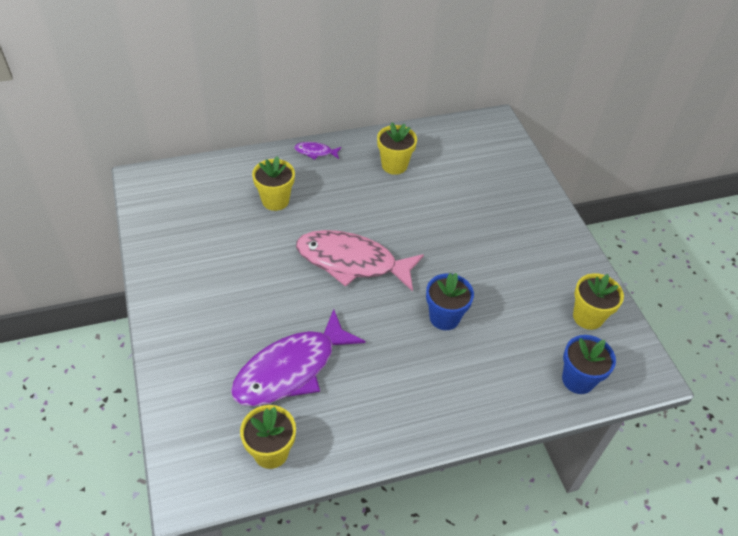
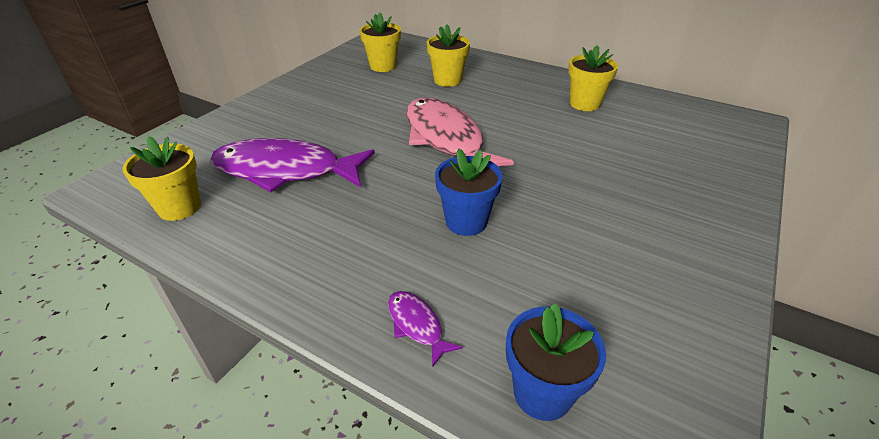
camera: 50 degrees right, 10 degrees down
purple fish [294,142,342,160] -> purple fish moved to [388,291,462,367]
yellow flower pot [573,273,624,330] -> yellow flower pot moved to [359,13,401,72]

